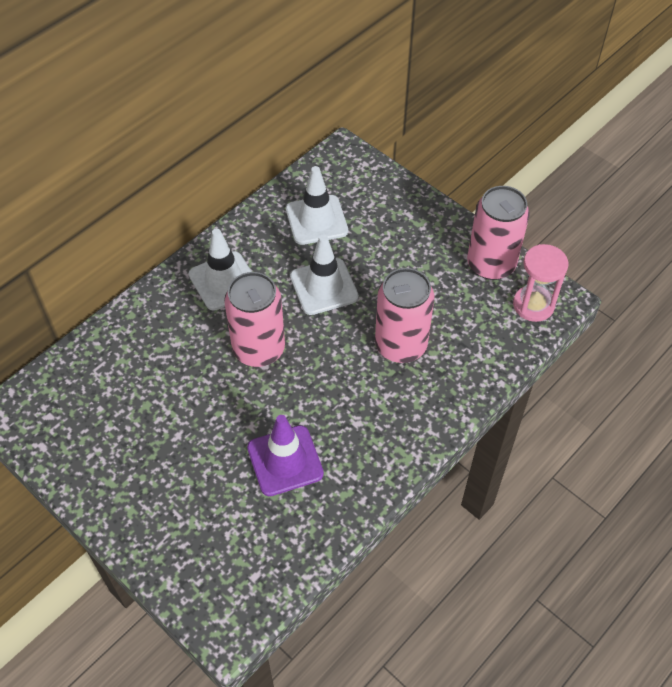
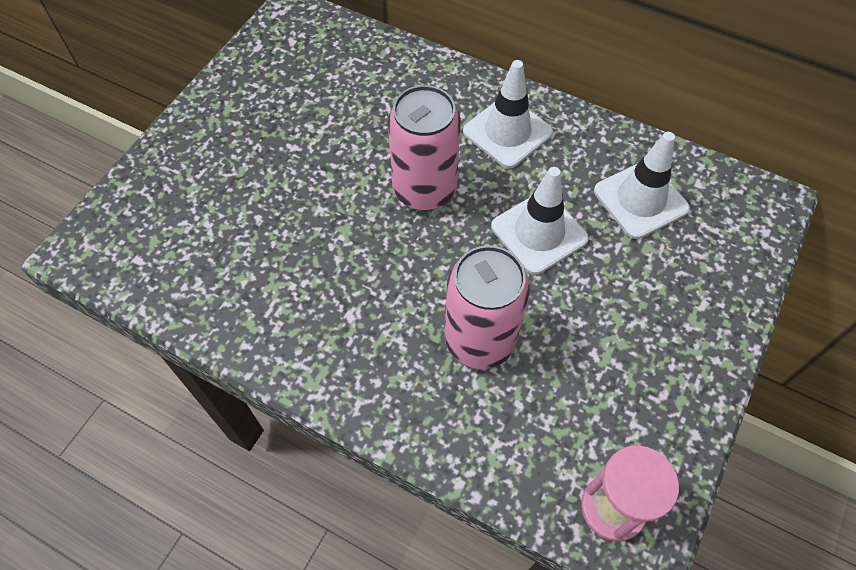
camera: 75 degrees right, 5 degrees up
purple traffic cone [247,415,324,496] -> none
pink can [467,186,530,280] -> none

